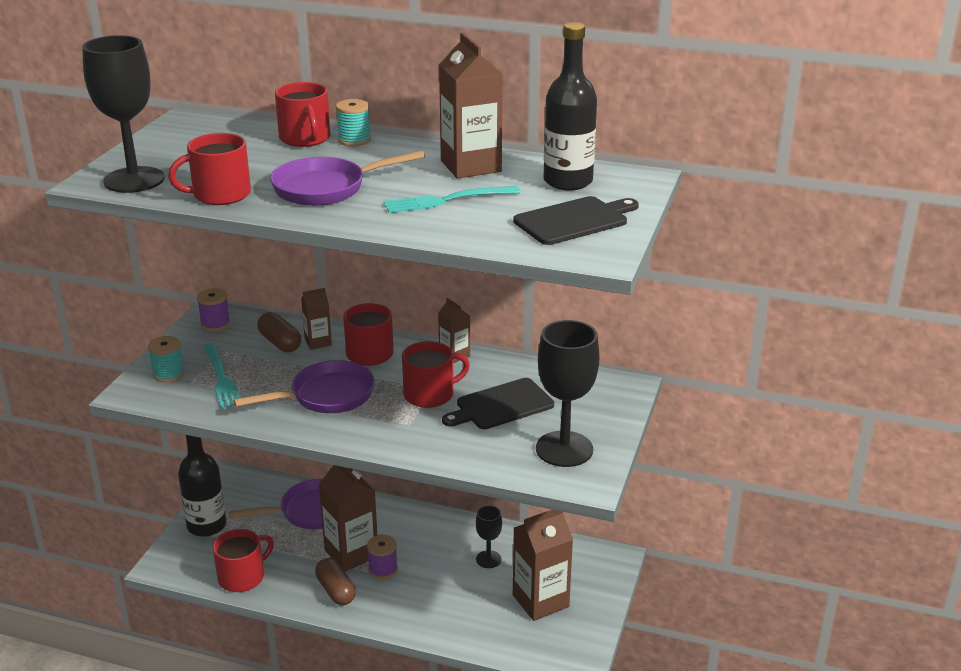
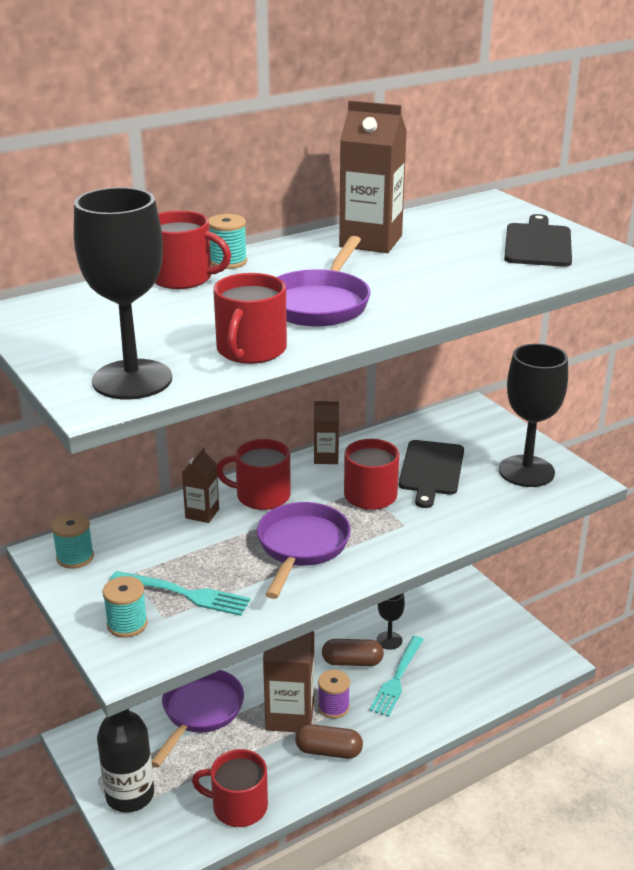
camera: 50 degrees left, 0 degrees up
purple spool [197,288,230,332] -> turquoise spool [51,513,94,569]
red mug [213,529,274,592] -> red mug turned 75 degrees counterclockwise [192,749,268,827]
brown capsule [257,312,301,352] -> brown capsule moved to [322,639,384,666]
turquoise fork [384,186,520,213] -> turquoise fork moved to [369,636,424,717]
brown carton [513,510,573,621] -> none
black bottle [543,22,597,190] -> none

